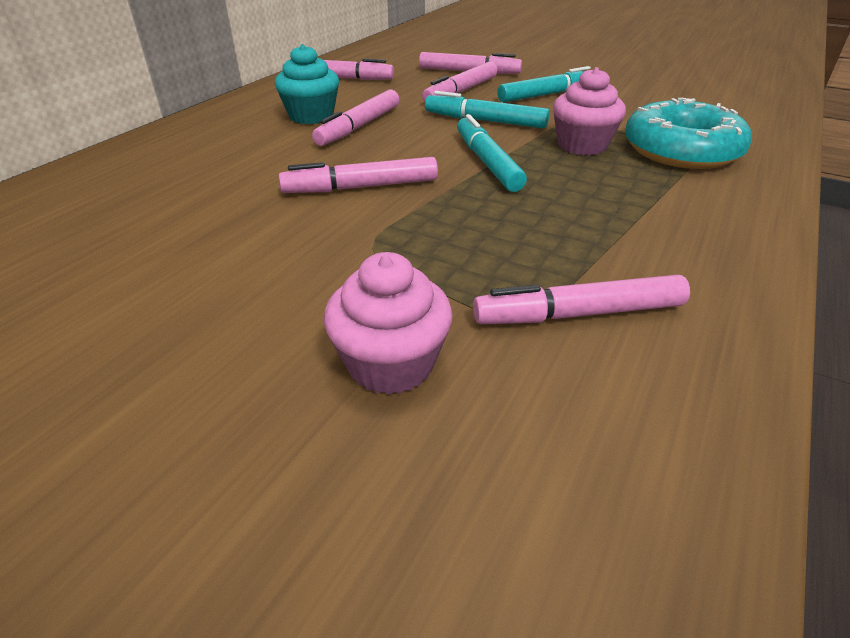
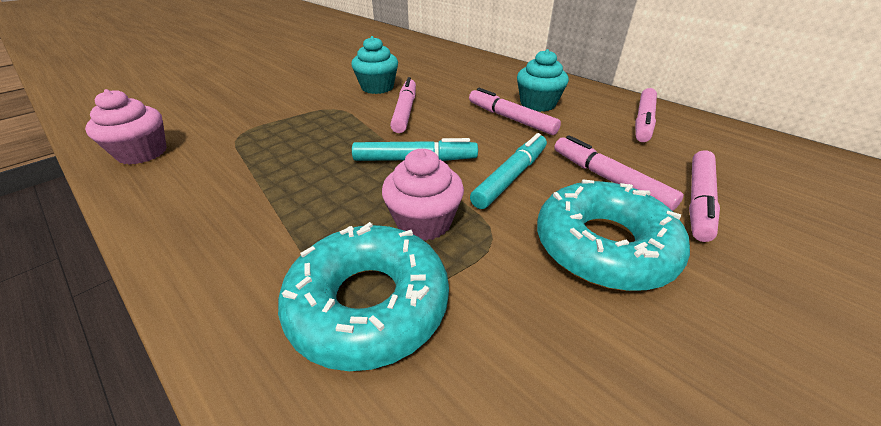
camera: 105 degrees right, 0 degrees up
pink cupcake [324,252,453,395] -> pink cupcake moved to [85,89,167,165]
pink marker [473,275,690,324] -> none
turquoise marker [497,66,591,102] -> turquoise donut [537,179,690,291]
none -> turquoise cupcake [351,36,398,94]

